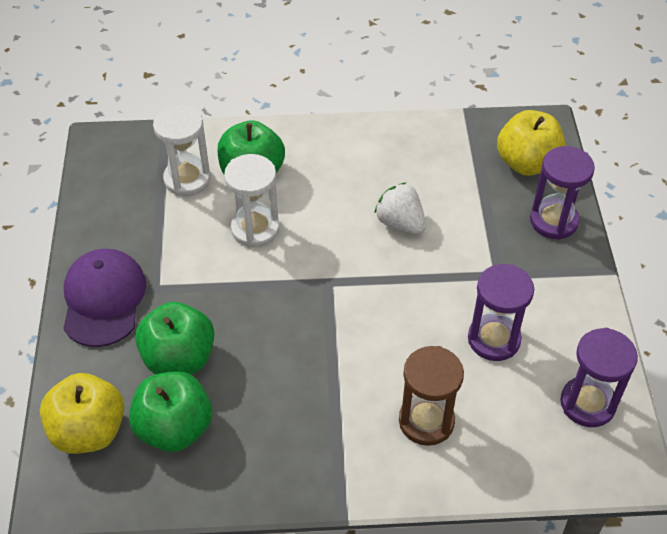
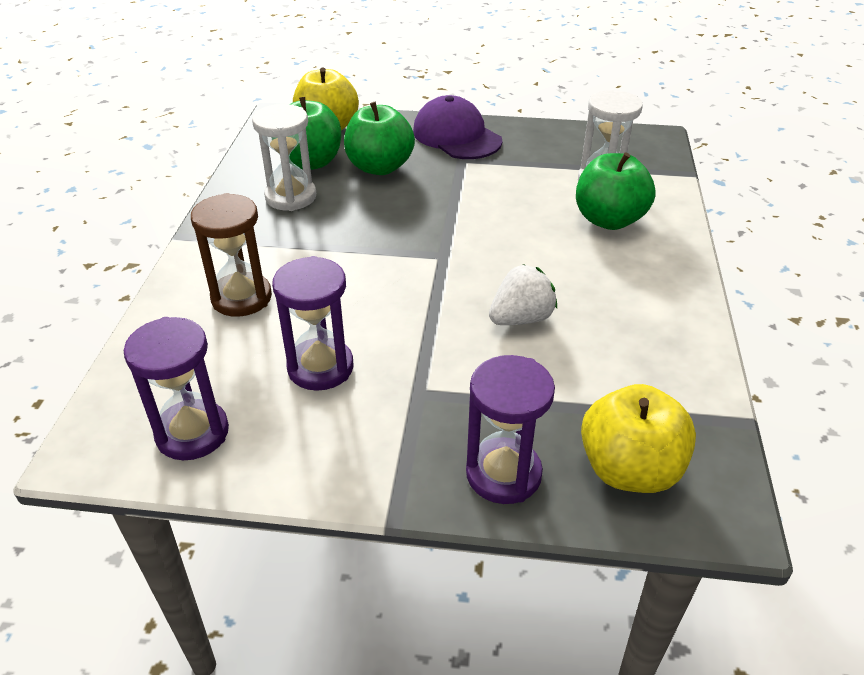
camera: 100 degrees right, 10 degrees down
purple cap [63,249,146,347] -> purple cap turned 135 degrees counterclockwise [413,95,502,159]
white hourglass [224,154,280,248] -> white hourglass moved to [252,104,316,211]

